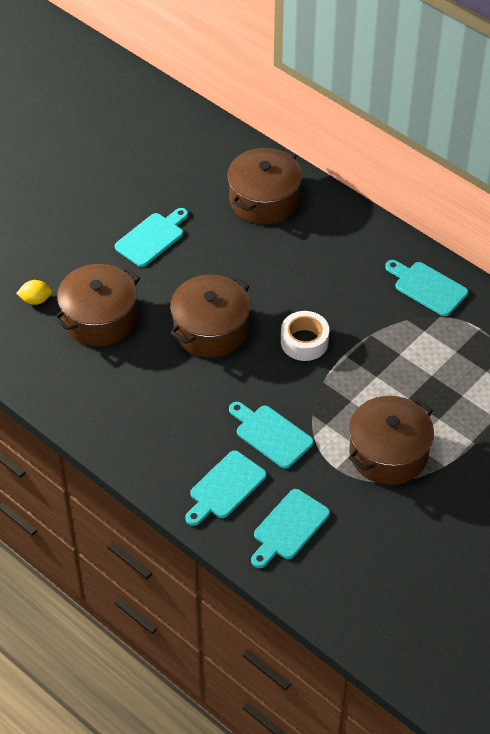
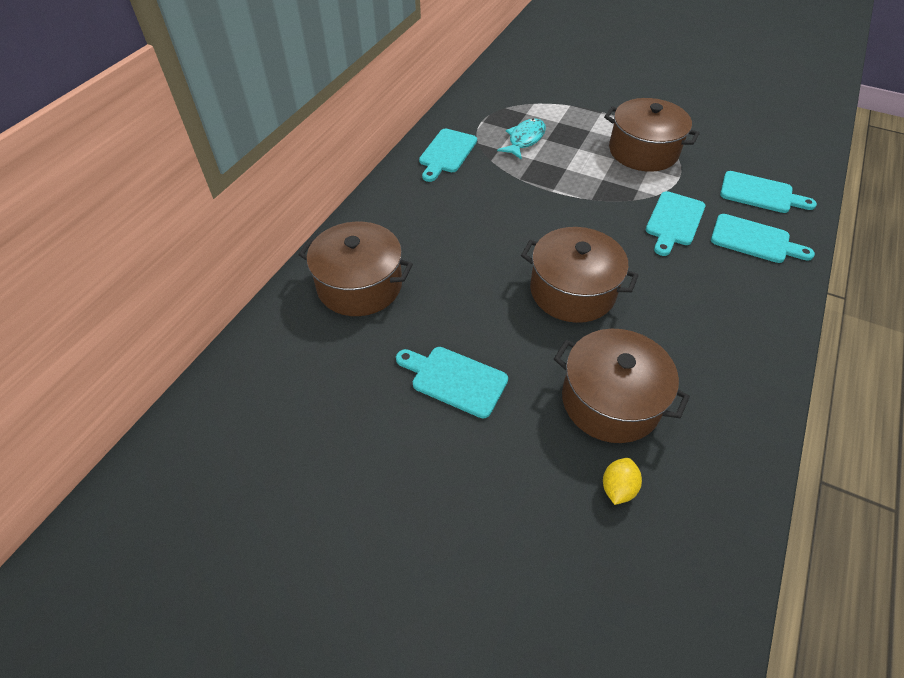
camera: 105 degrees left, 0 degrees up
yellow lemon [16,280,52,305] -> yellow lemon turned 45 degrees clockwise [603,458,642,505]
white tape [281,311,329,361] -> none
none -> turquoise fish [497,118,546,160]

